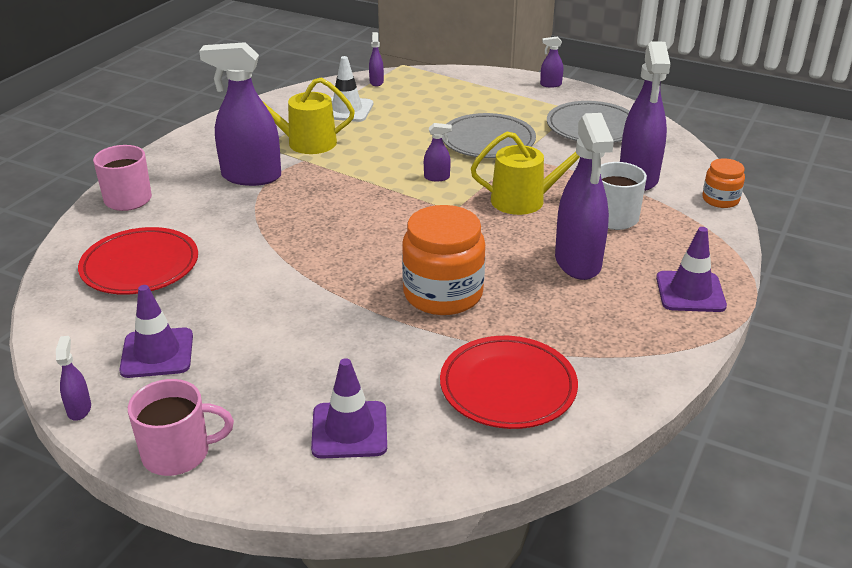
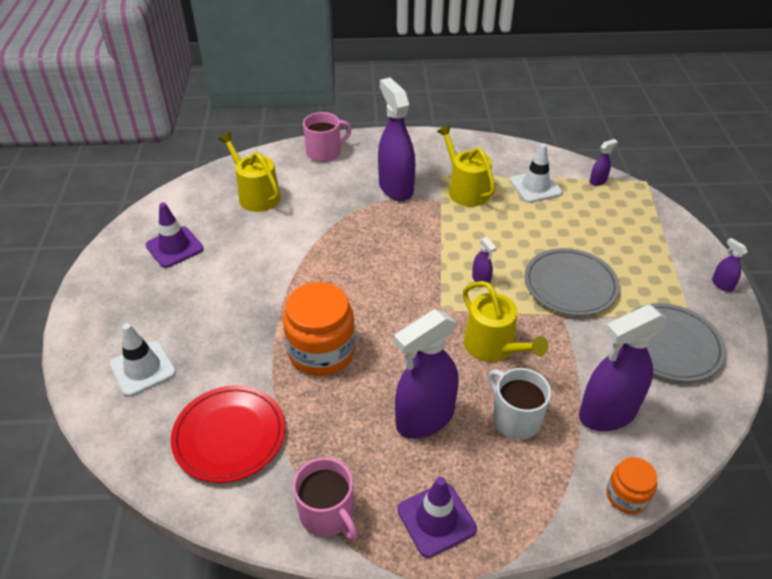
camera: 60 degrees right, 10 degrees up
purple spray bottle [56,336,91,421] -> none
red plate [78,227,198,295] -> yellow watering can [218,132,281,212]
pink mug [128,379,234,476] -> pink mug moved to [293,458,358,540]
purple traffic cone [311,358,387,459] -> white traffic cone [109,323,176,397]

